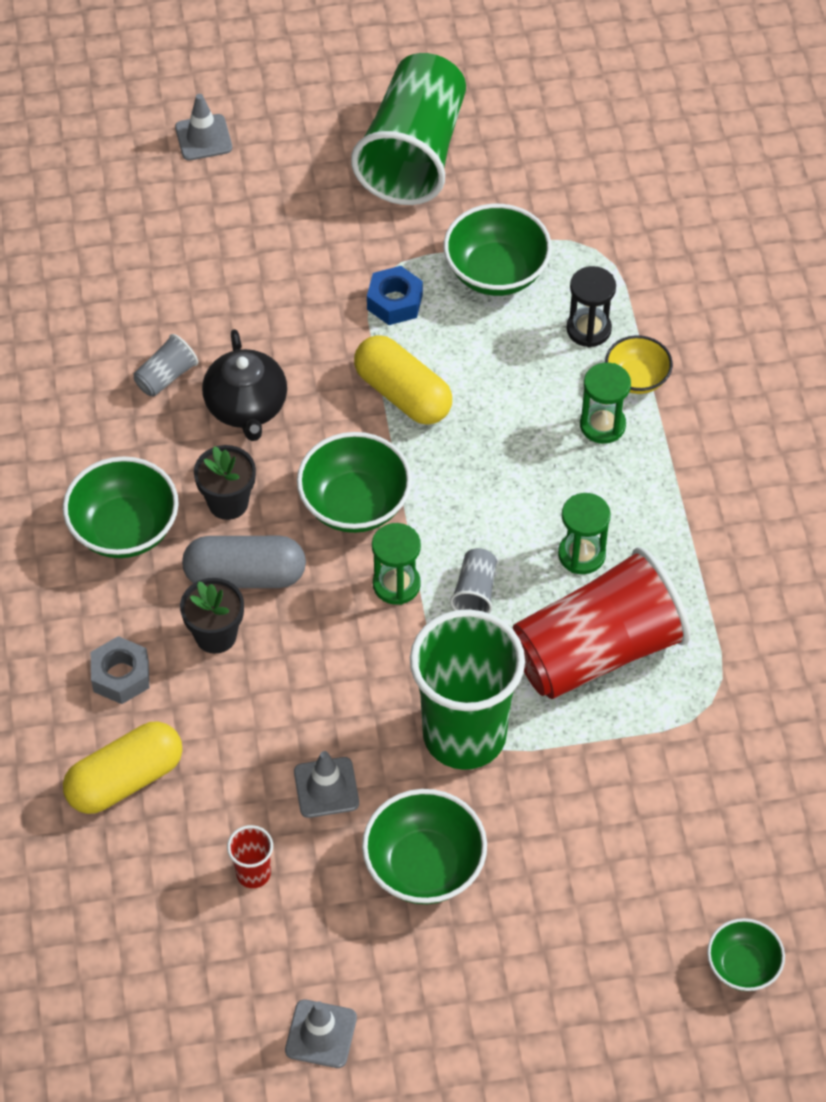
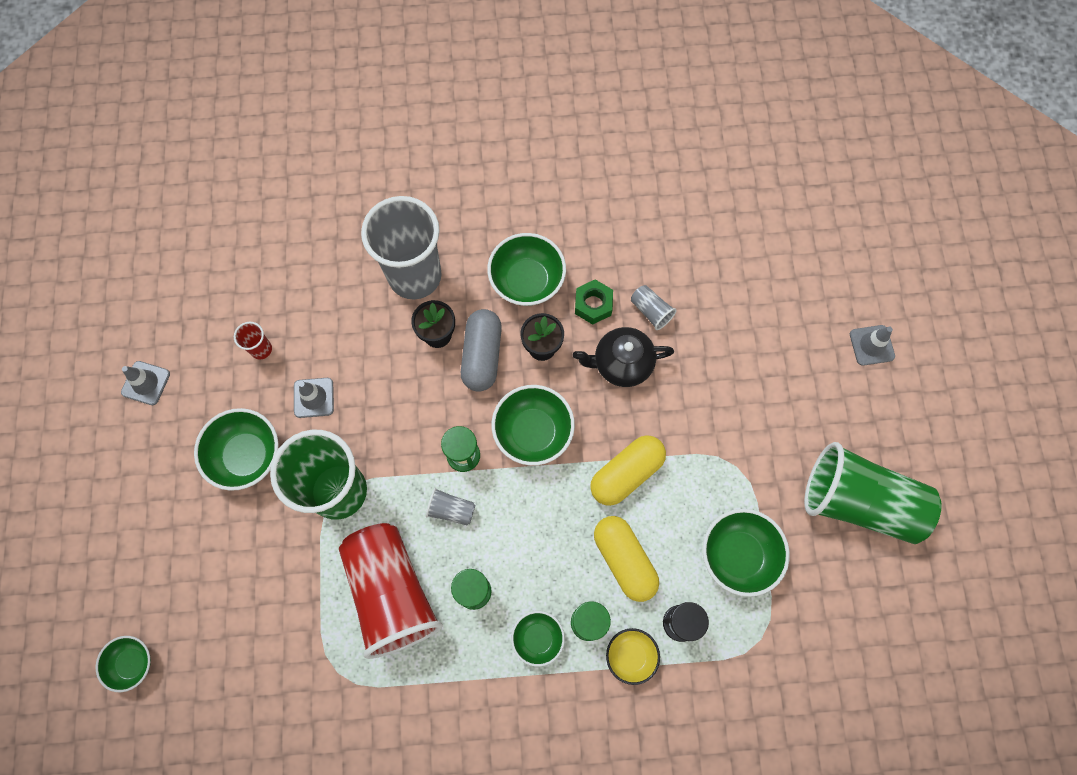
camera: 95 degrees right, 15 degrees up
yellow capsule [63,721,182,814] -> yellow capsule moved to [594,516,659,602]
grey nut [91,636,149,704] -> grey cup [361,196,442,299]
blue nut [367,266,423,325] -> none
none -> green bowl [511,611,565,667]
none -> green nut [575,279,613,325]

